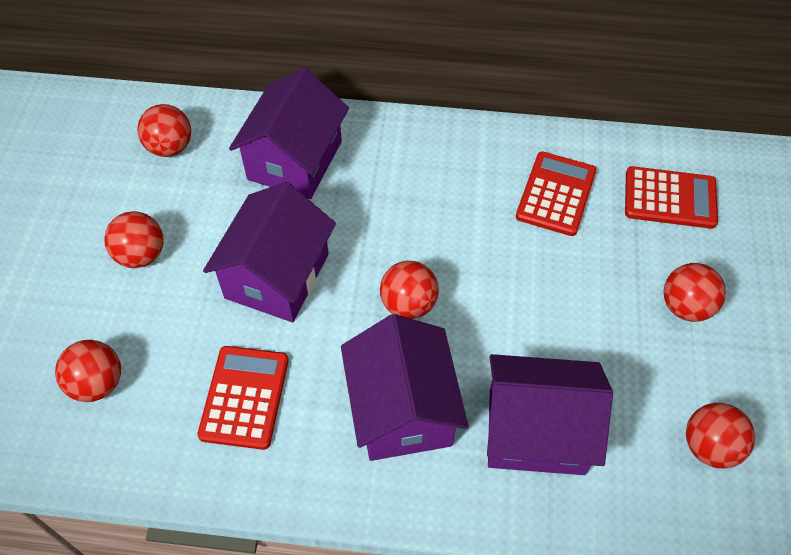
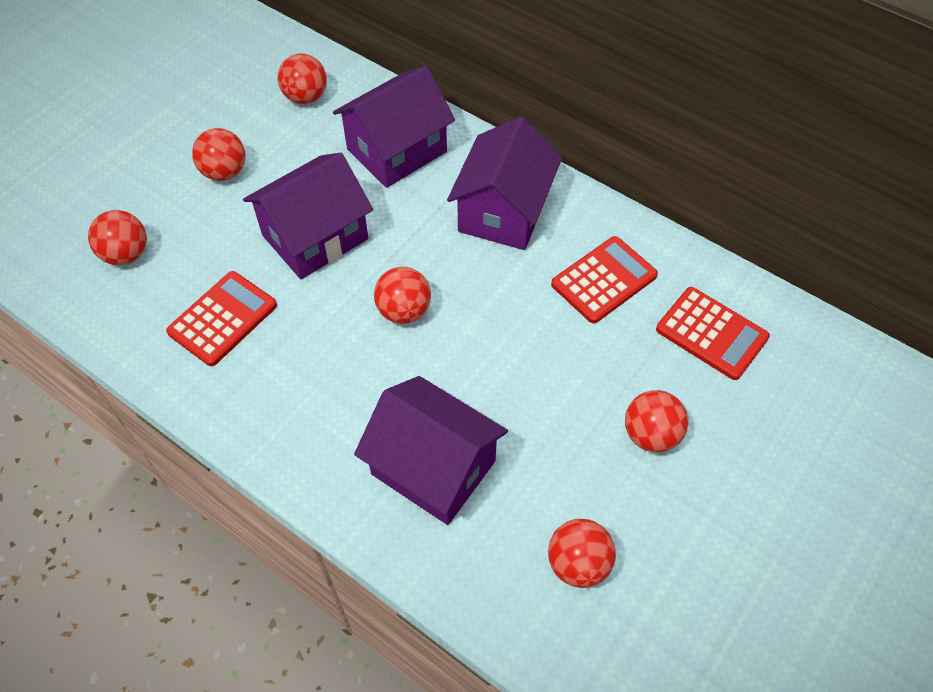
camera: 30 degrees right, 0 degrees up
purple house [341,314,469,461] -> purple house moved to [447,117,562,250]

